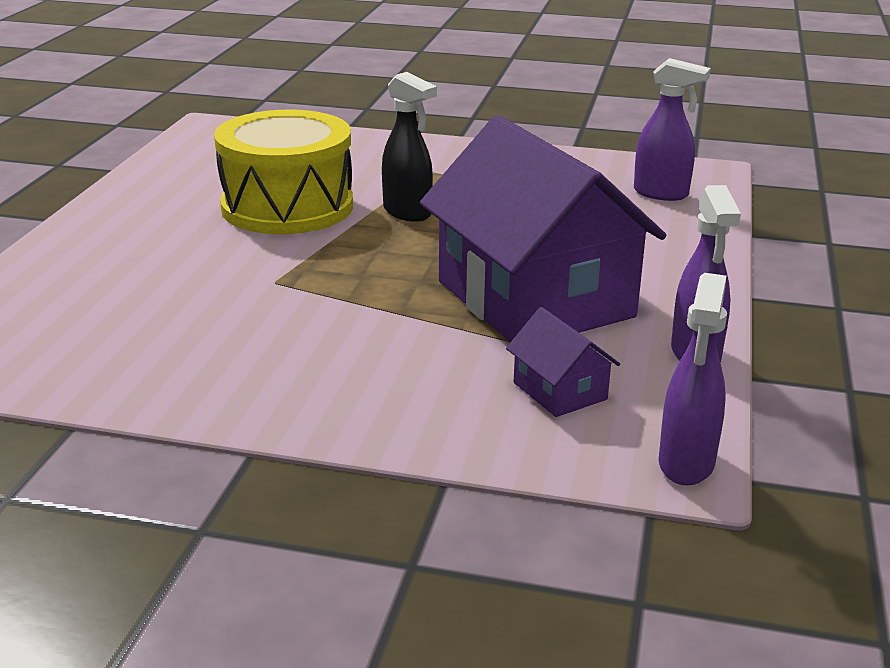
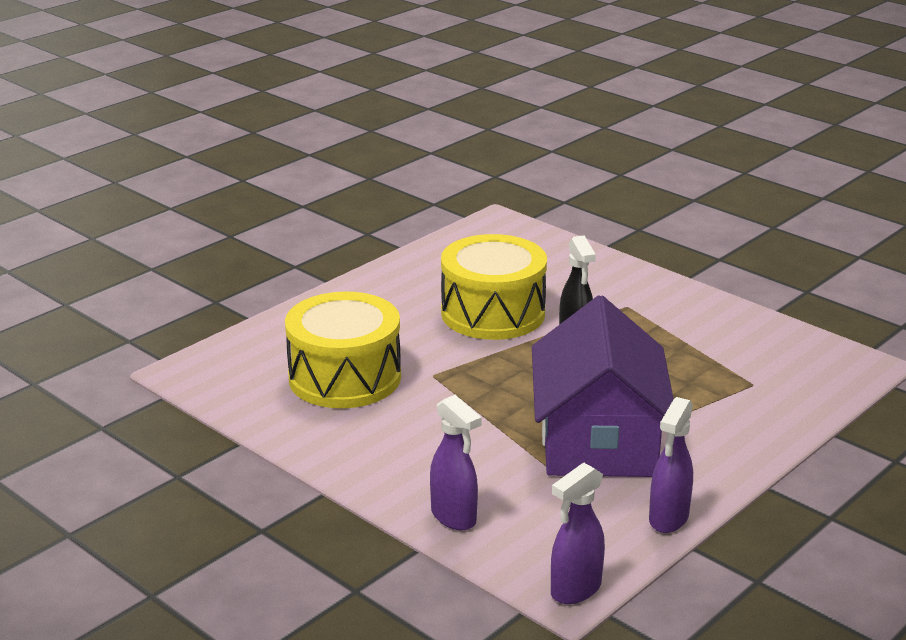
camera: 30 degrees right, 0 degrees up
purple house [506,307,620,417] -> none
purple spray bottle [634,58,711,201] -> purple spray bottle moved to [430,395,481,531]
none -> yellow drum [285,292,401,408]

